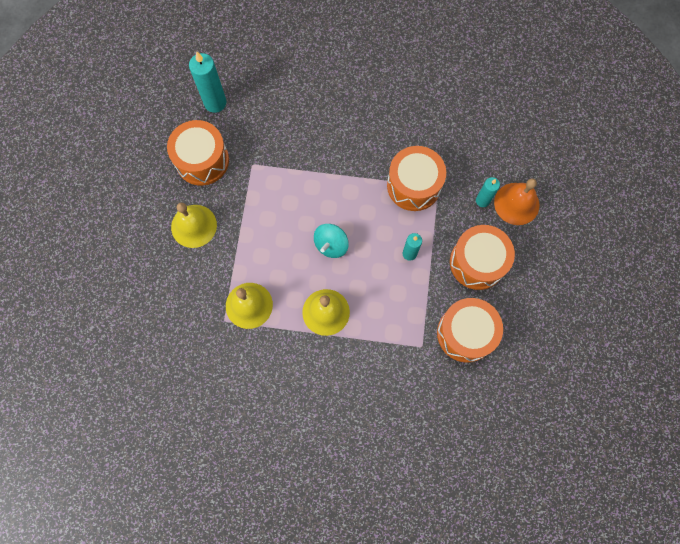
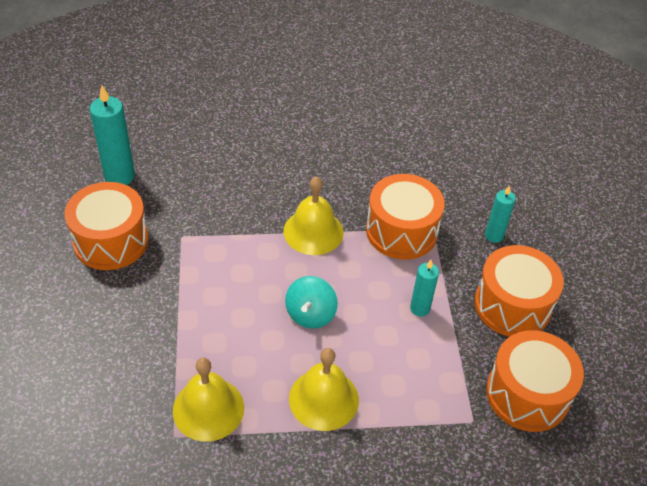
camera: 15 degrees left, 25 degrees down
yellow bell [171,203,217,248] -> yellow bell moved to [283,176,344,255]
orange bell [494,179,540,225] -> none

